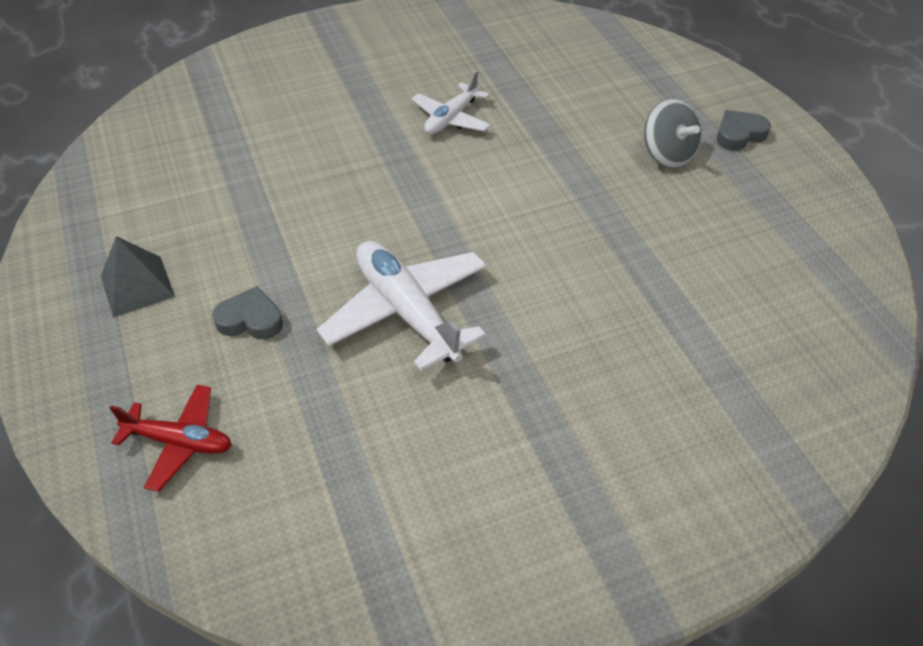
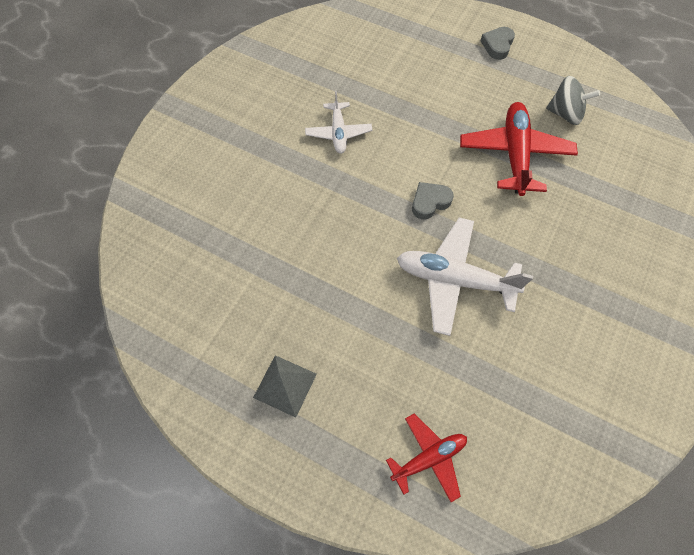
camera: 40 degrees left, 15 degrees up
grey heart [212,286,283,340] -> grey heart moved to [412,182,454,220]
grey spinning top [644,99,702,168] -> grey spinning top moved to [546,76,600,125]
none -> red plane [460,102,578,196]

